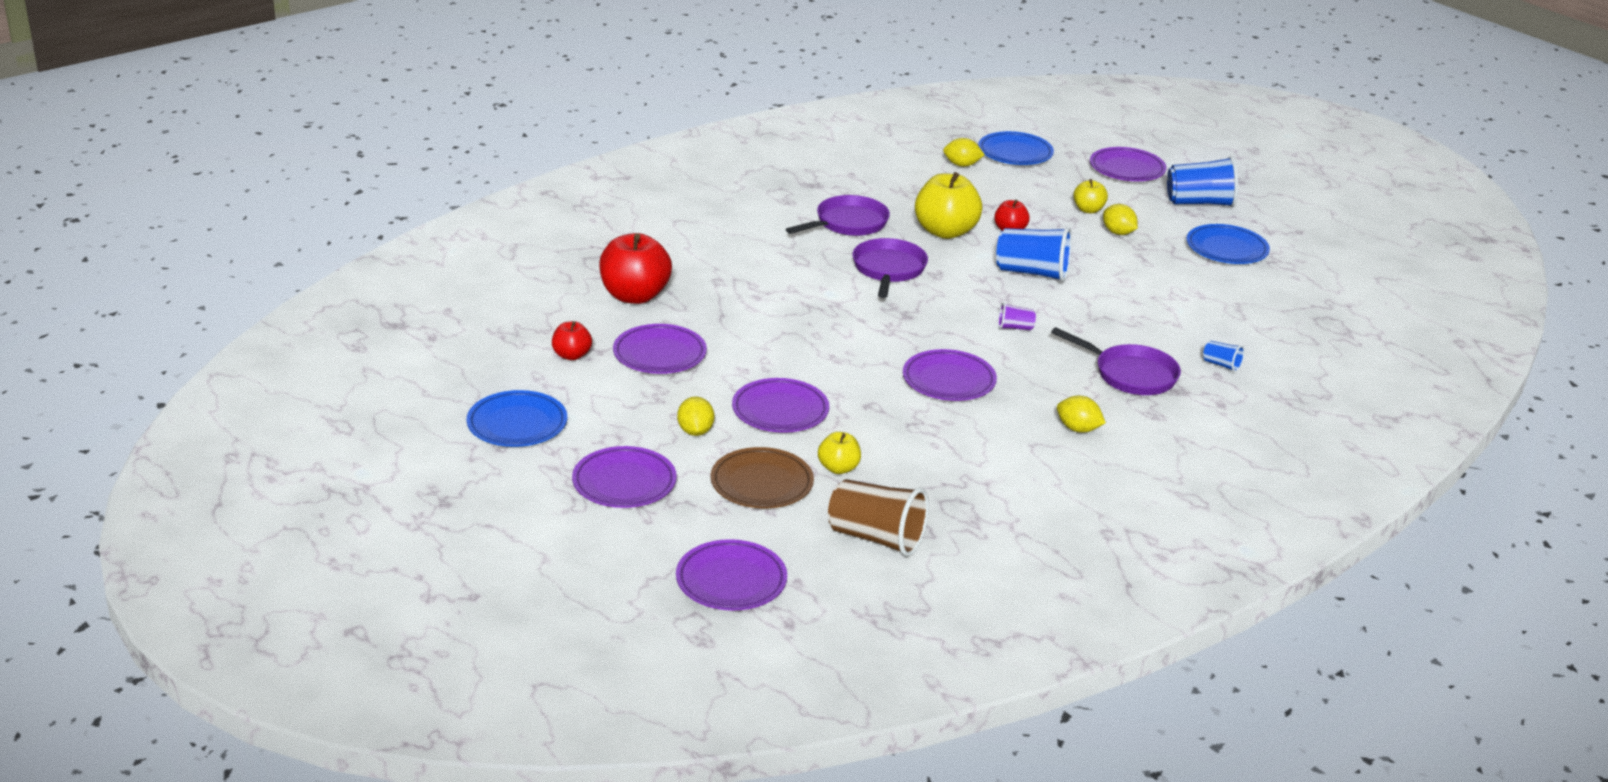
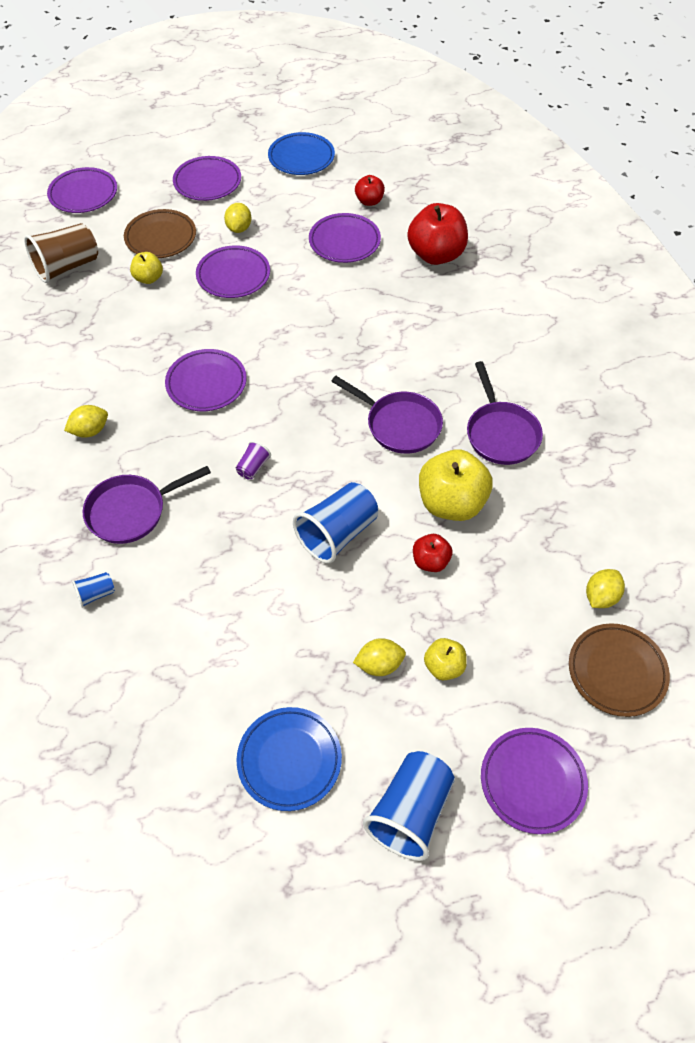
camera: 120 degrees right, 25 degrees up
yellow lemon [677,397,714,436] -> yellow lemon turned 75 degrees clockwise [224,203,252,233]
blue plate [978,131,1054,165] -> brown plate [569,623,670,717]

